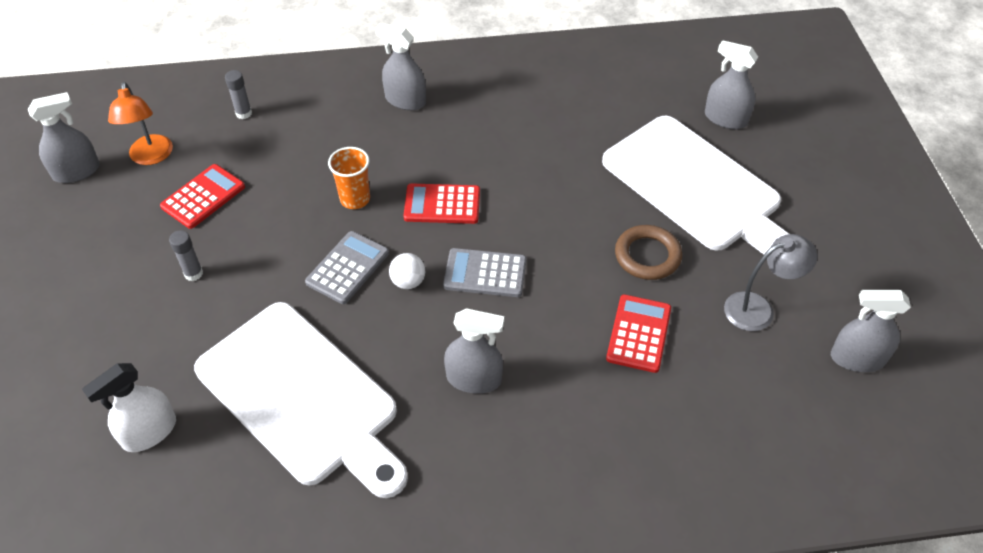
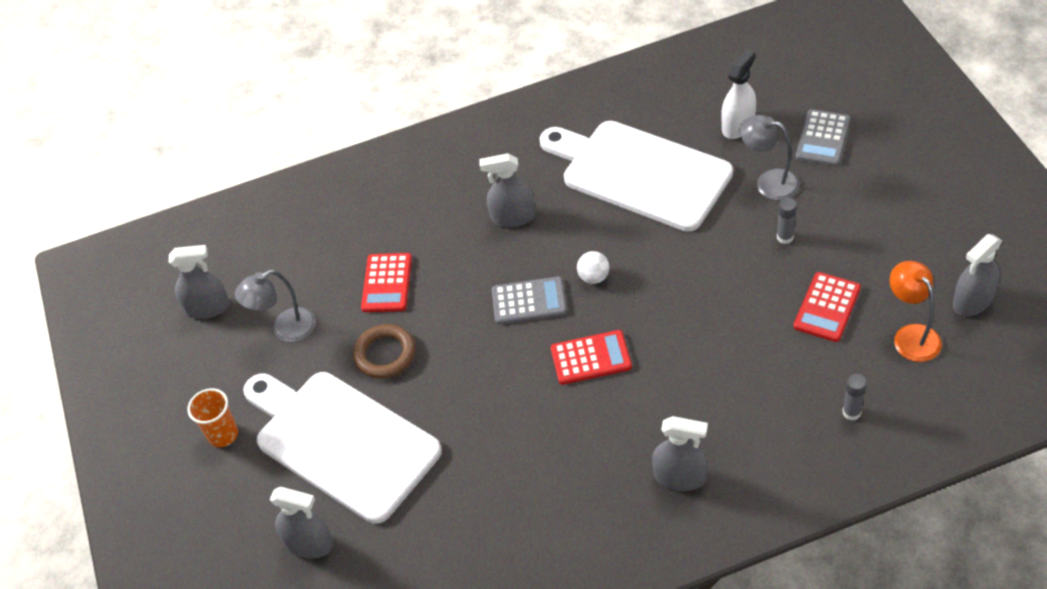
camera: 175 degrees right, 0 degrees up
grey calculator [305,231,389,304] -> grey calculator moved to [795,109,851,166]
orange cup [328,147,370,209] -> orange cup moved to [187,388,238,447]
none -> grey lamp [739,115,800,200]

